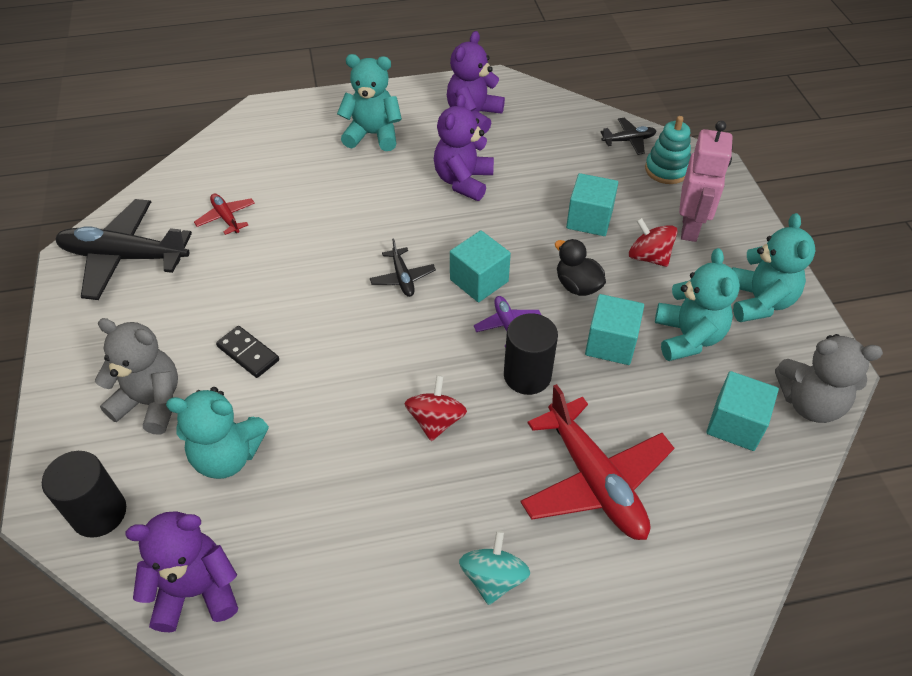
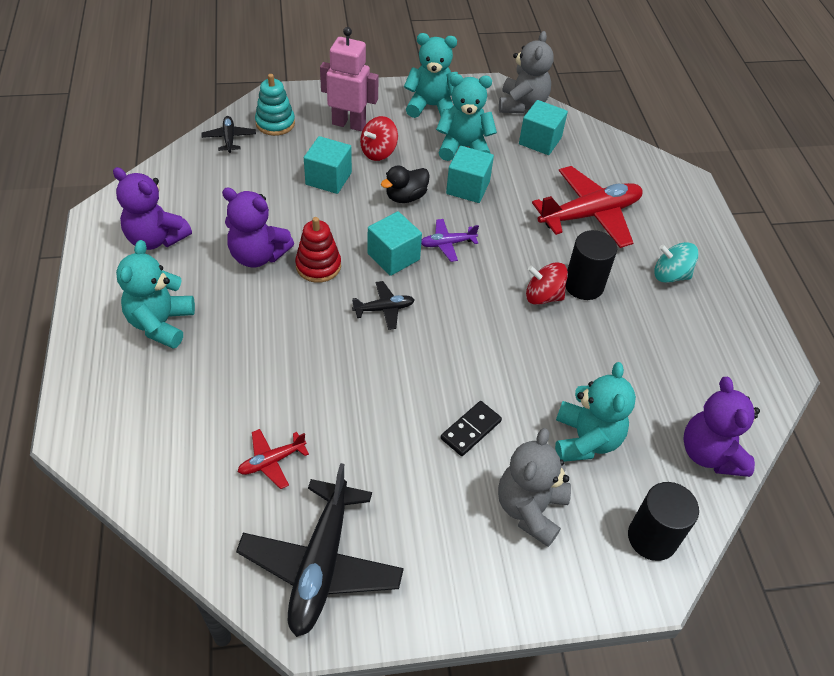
camera: 90 degrees left, 0 degrees up
black cylinder [504,313,558,395] -> black cylinder moved to [566,230,617,300]
none -> red stacking toy [295,217,341,283]

